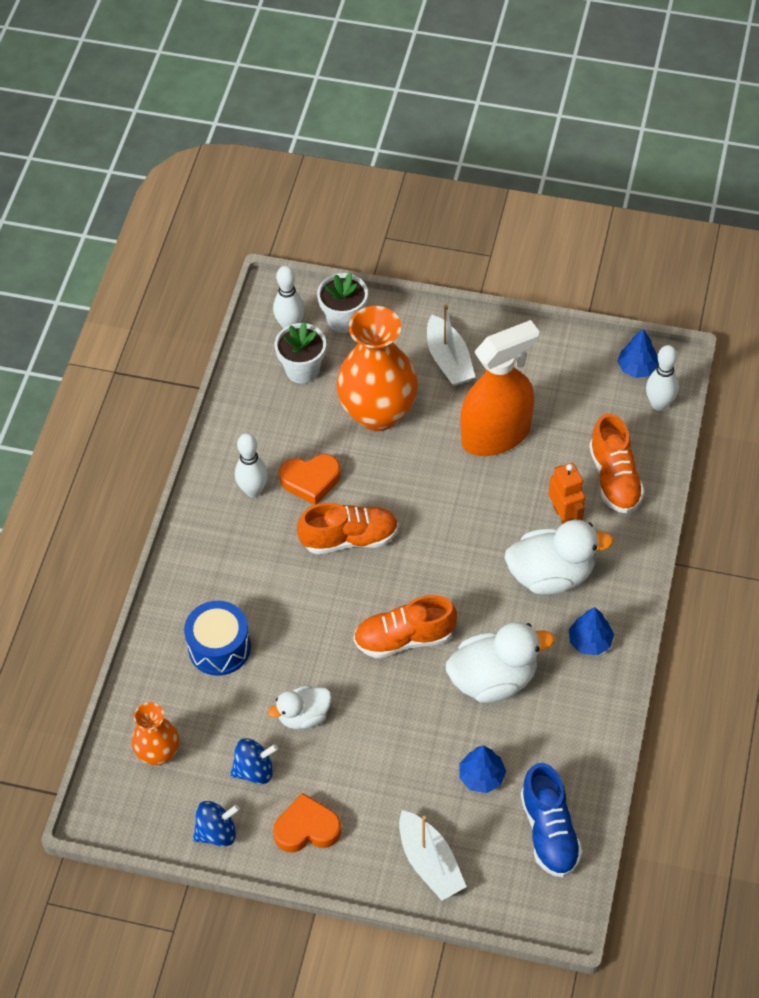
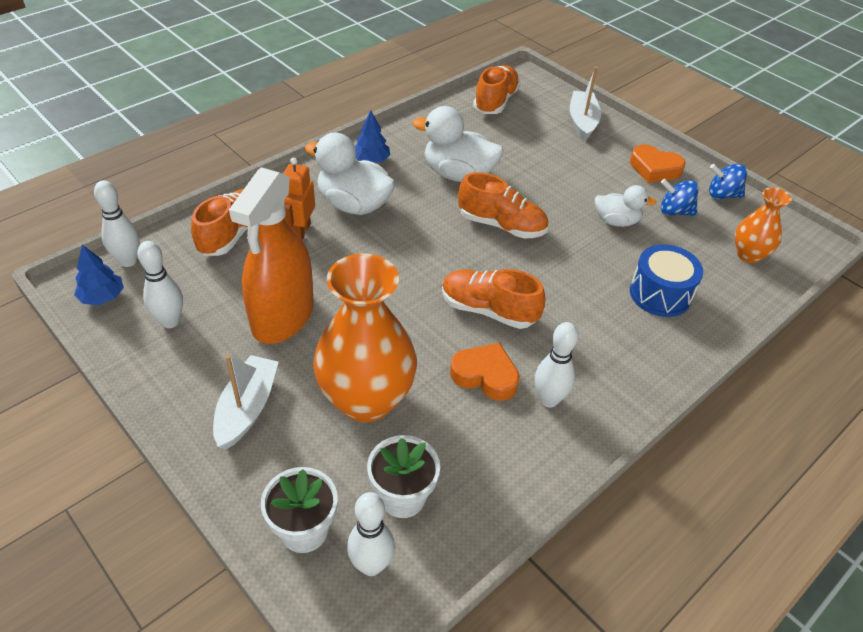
camera: 150 degrees left, 10 degrees down
blue tree [459,745,506,793] -> none
orange spray bottle [460,320,540,456] -> orange spray bottle turned 75 degrees counterclockwise [229,167,314,344]
blue shoe [521,763,583,877] -> orange shoe [473,65,520,114]
none -> white bowling pin [137,241,183,328]

